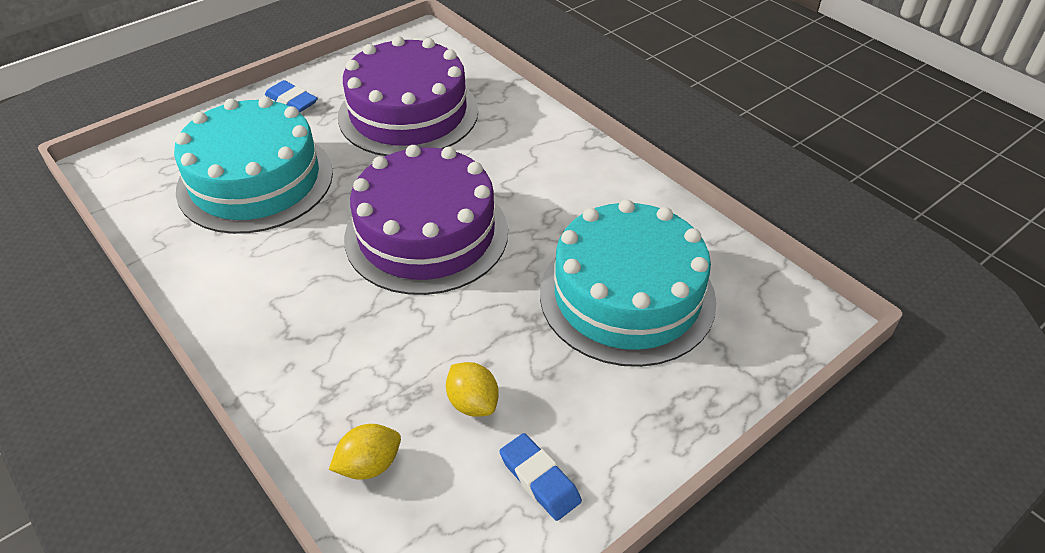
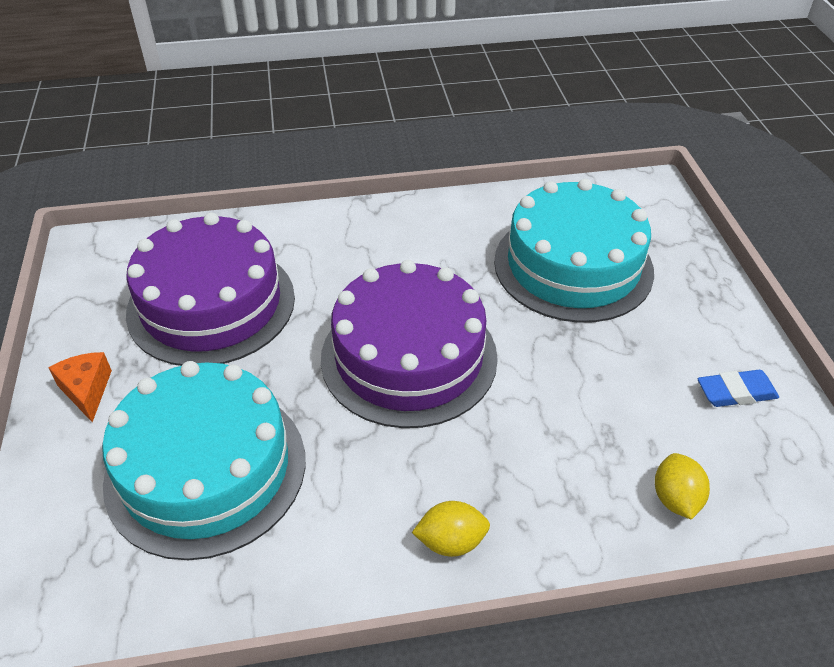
camera: 60 degrees left, 0 degrees up
blue eraser [265,80,318,112] -> orange cheese [48,352,112,422]
yellow lemon [446,362,499,417] -> yellow lemon moved to [412,501,490,557]

